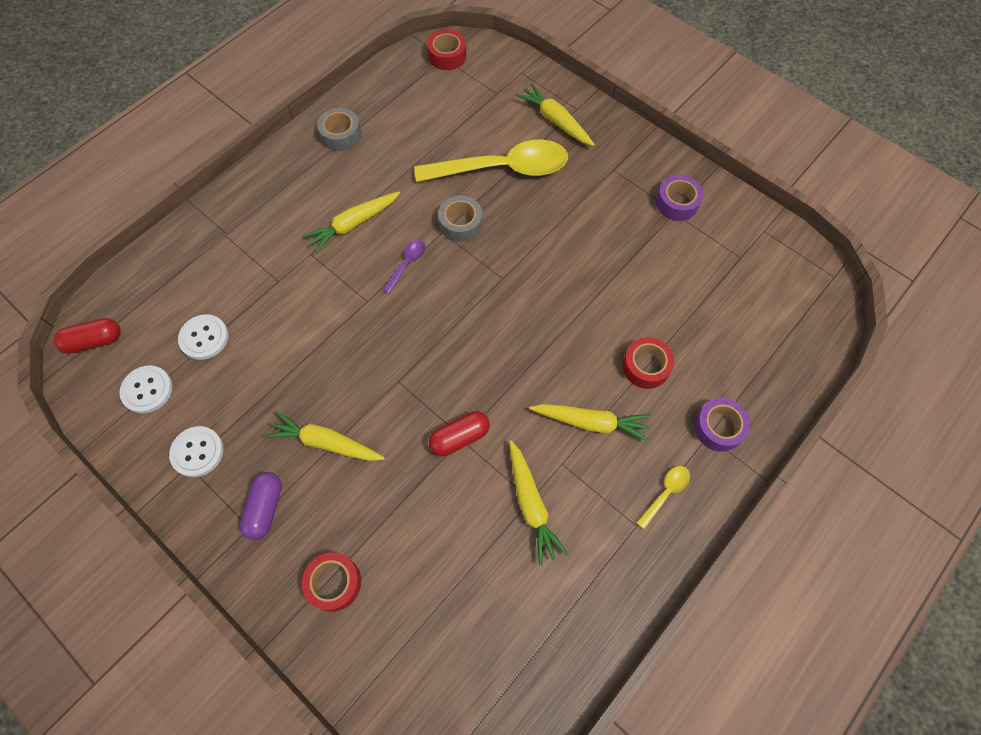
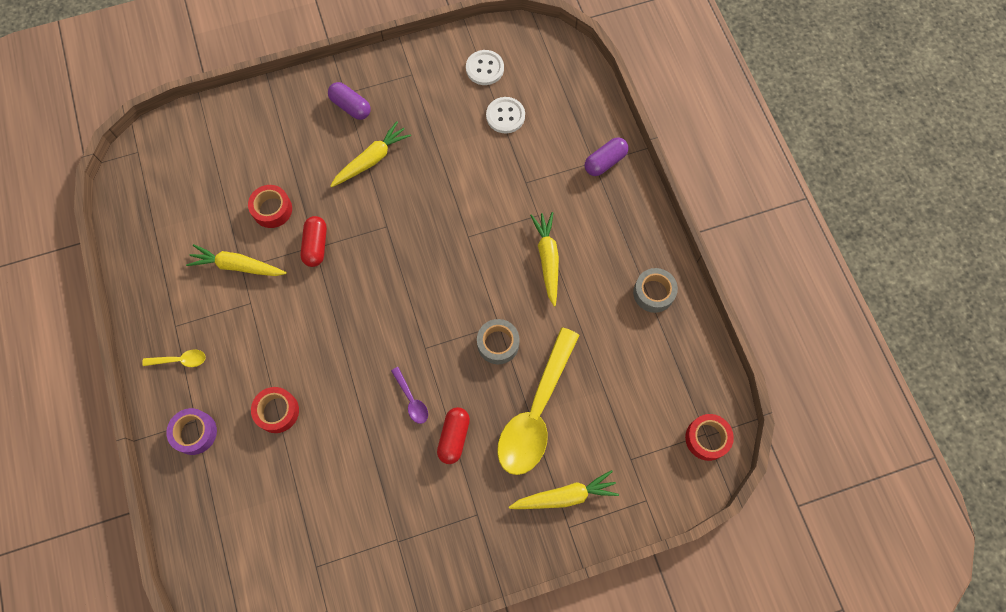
camera: 120 degrees right, 5 degrees up
red capsule [54,318,121,354] -> red capsule moved to [437,407,470,464]
white button [169,426,223,477] -> none
red tape [302,552,361,612] -> red tape moved to [248,185,292,228]
purple spoon [383,240,425,294] -> purple spoon moved to [391,367,428,424]
yellow carrot [529,404,651,442] -> none
yellow spoon [636,466,690,529] -> yellow spoon turned 75 degrees counterclockwise [142,349,206,367]
purple tape [656,175,704,221] -> none
none -> purple capsule [585,137,629,176]

